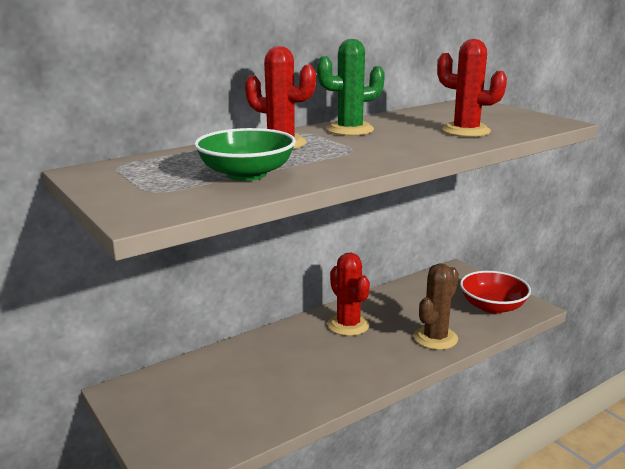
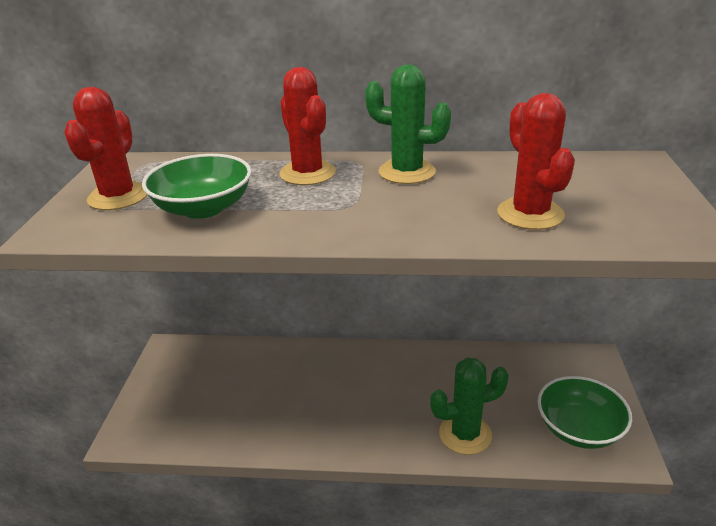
camera: 40 degrees right, 10 degrees up
red cactus [327,253,370,336] -> red cactus moved to [64,87,147,210]
brown cactus [414,263,459,350] -> green cactus [430,358,509,455]
red bowl [460,271,531,314] -> green bowl [537,376,632,449]

